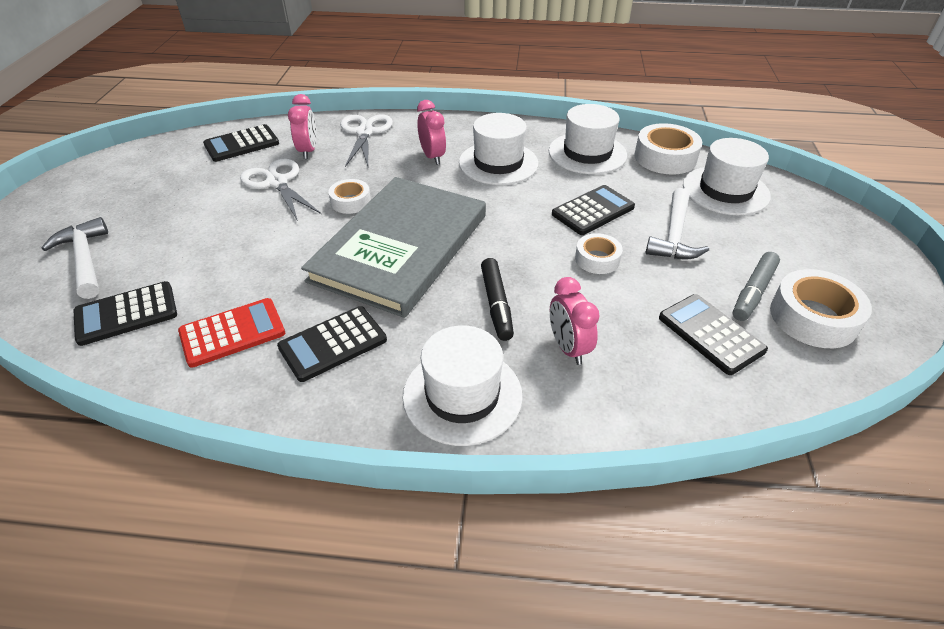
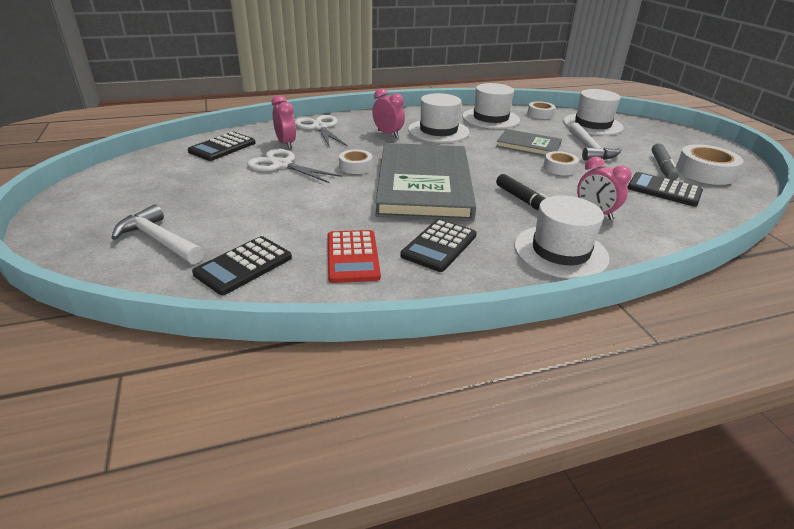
camera: 25 degrees left, 10 degrees down
red calculator [178,298,285,368] -> red calculator turned 135 degrees clockwise [328,230,381,283]
black calculator [552,185,635,235] -> grey book [496,129,562,156]
white tape [634,123,702,175] -> white tape [527,101,555,119], size x0.60

